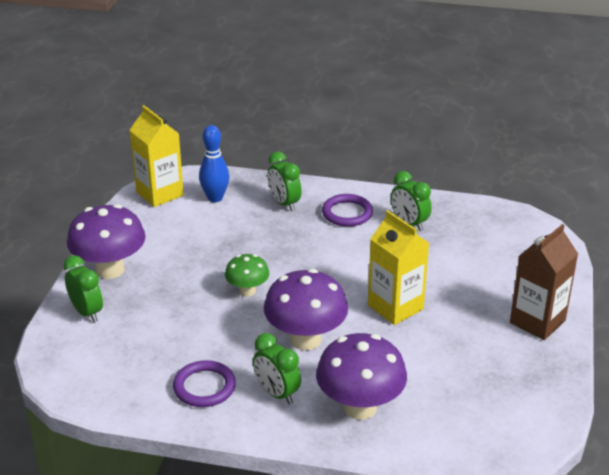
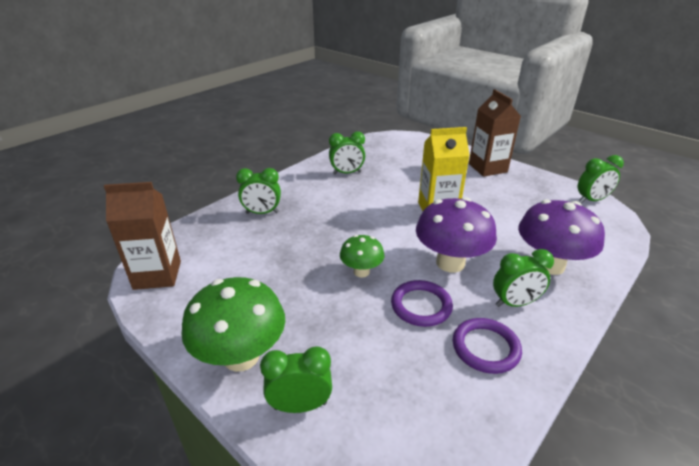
camera: 60 degrees left, 0 degrees up
purple mushroom [67,204,146,279] -> green mushroom [181,277,285,372]
yellow carton [129,105,184,207] -> brown carton [104,182,181,290]
blue bowling pin [199,125,229,202] -> none
purple ring [322,194,373,227] -> purple ring moved to [391,280,453,327]
none -> green clock [578,155,624,203]

